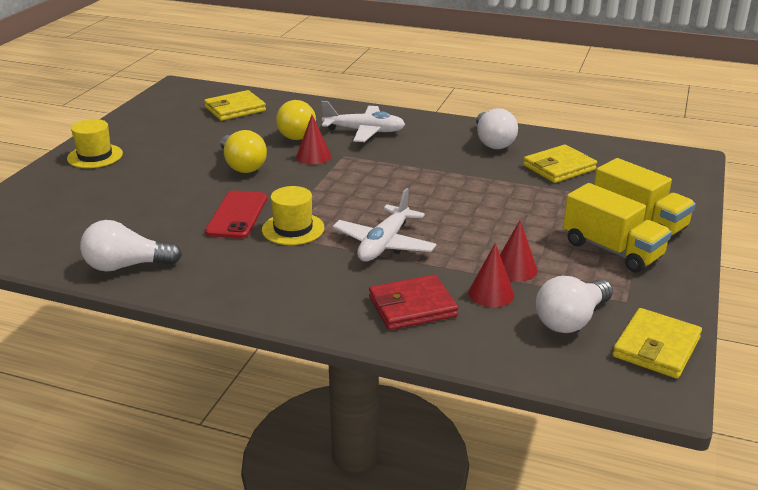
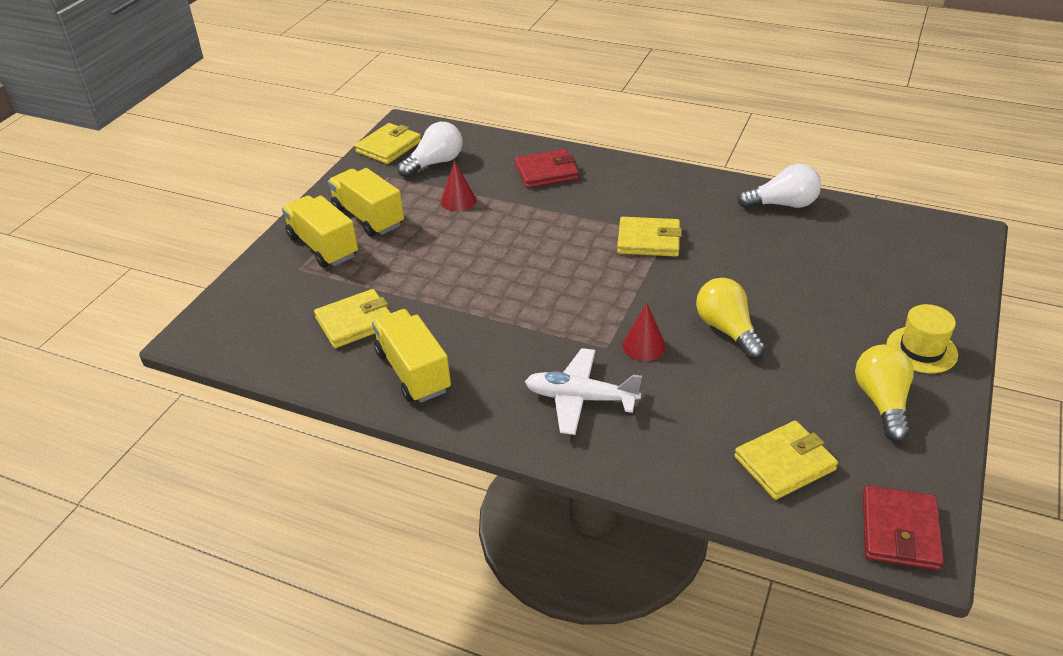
camera: 175 degrees left, 10 degrees up
red phone [205,190,267,239] -> none
yellow hat [262,186,325,245] -> yellow wallet [617,217,682,257]
yellow light bulb [276,100,316,140] -> yellow light bulb moved to [855,345,914,442]
white plane [333,188,437,262] -> none
red cone [468,243,514,307] -> none
white light bulb [476,108,518,149] -> yellow truck [372,309,451,403]
none -> red wallet [863,485,944,570]

